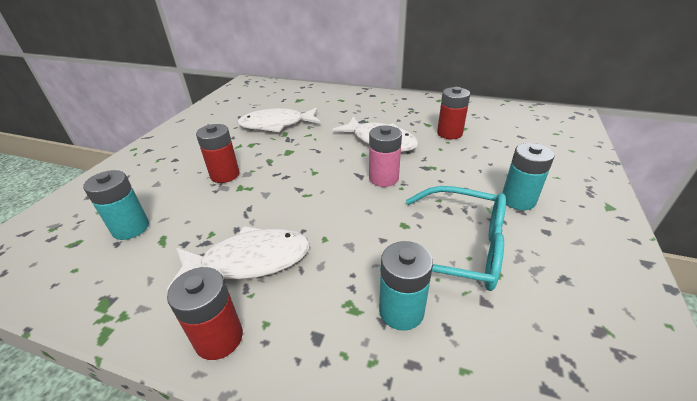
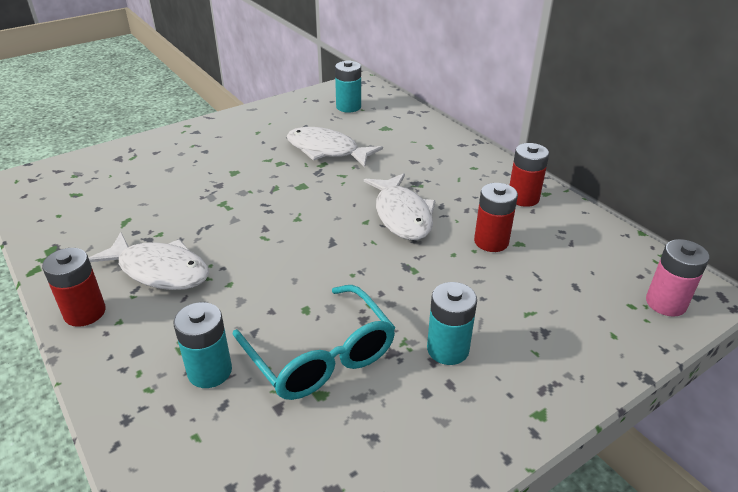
camera: 35 degrees right, 0 degrees up
turquoise battery [83,170,149,240] -> turquoise battery moved to [335,60,361,113]
red battery [196,124,240,183] -> red battery moved to [510,143,549,207]
pink battery [369,126,402,187] -> pink battery moved to [646,239,709,317]

